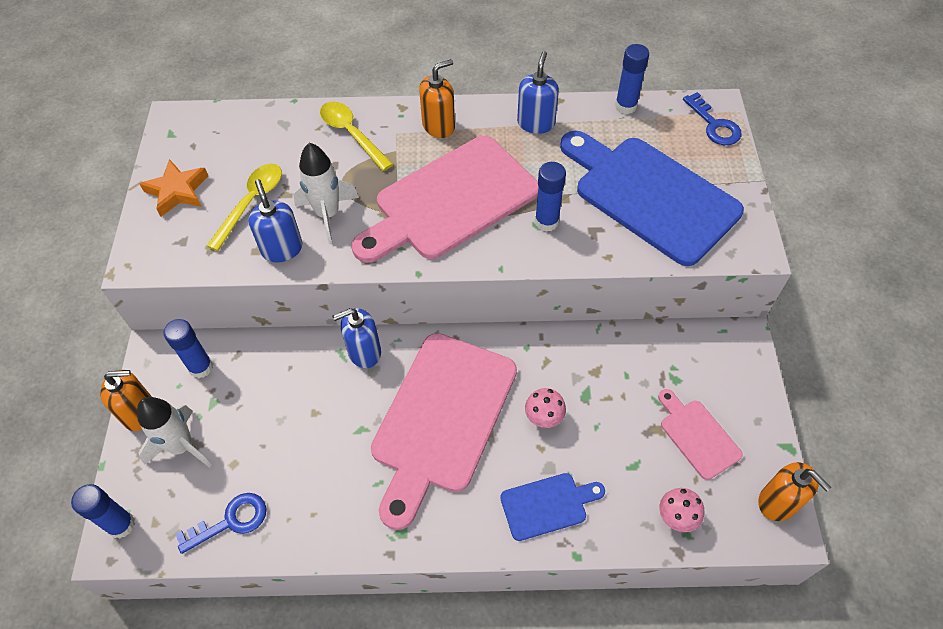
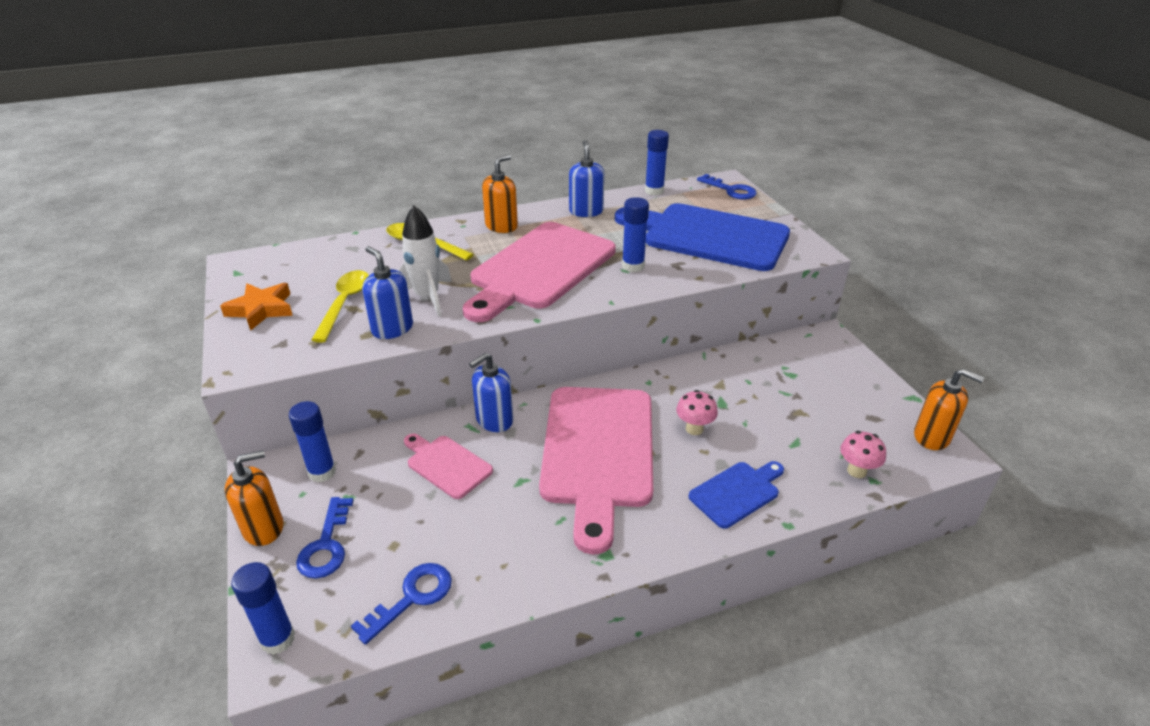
camera: 20 degrees left, 20 degrees down
white rocket [137,397,212,468] -> blue key [296,497,353,578]
pink cutting board [658,389,743,480] -> pink cutting board moved to [404,434,493,499]

